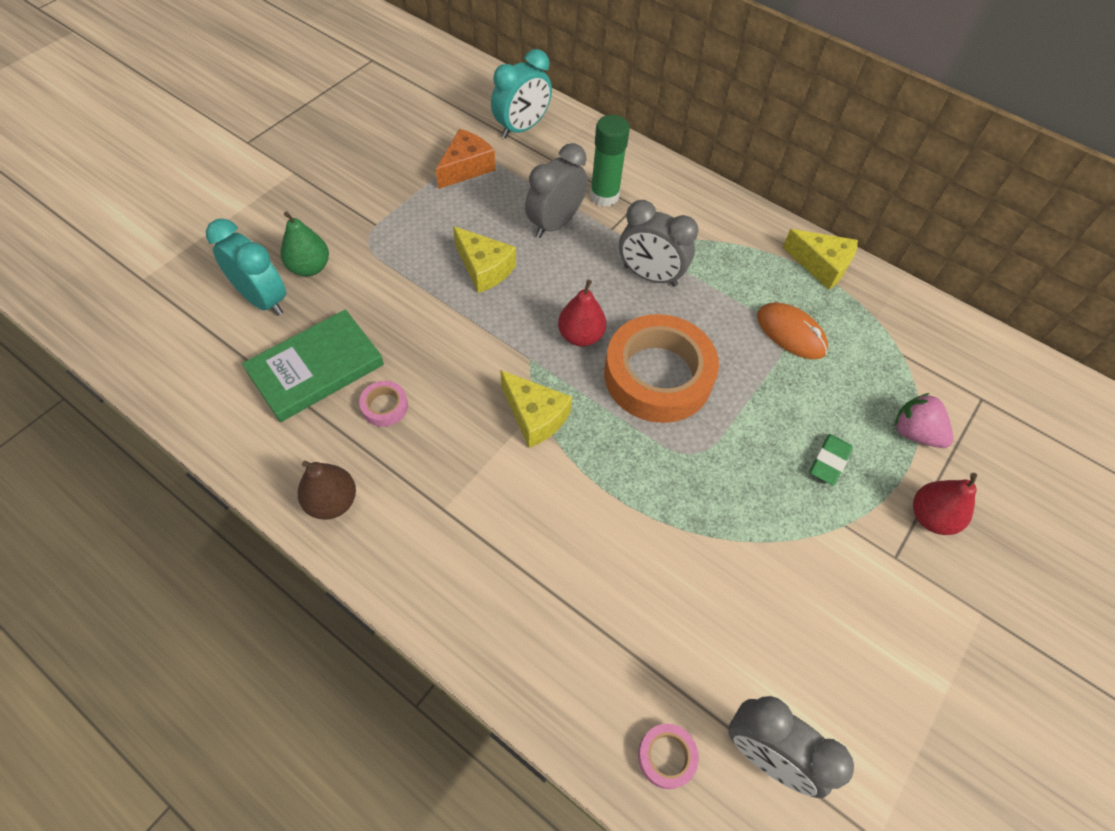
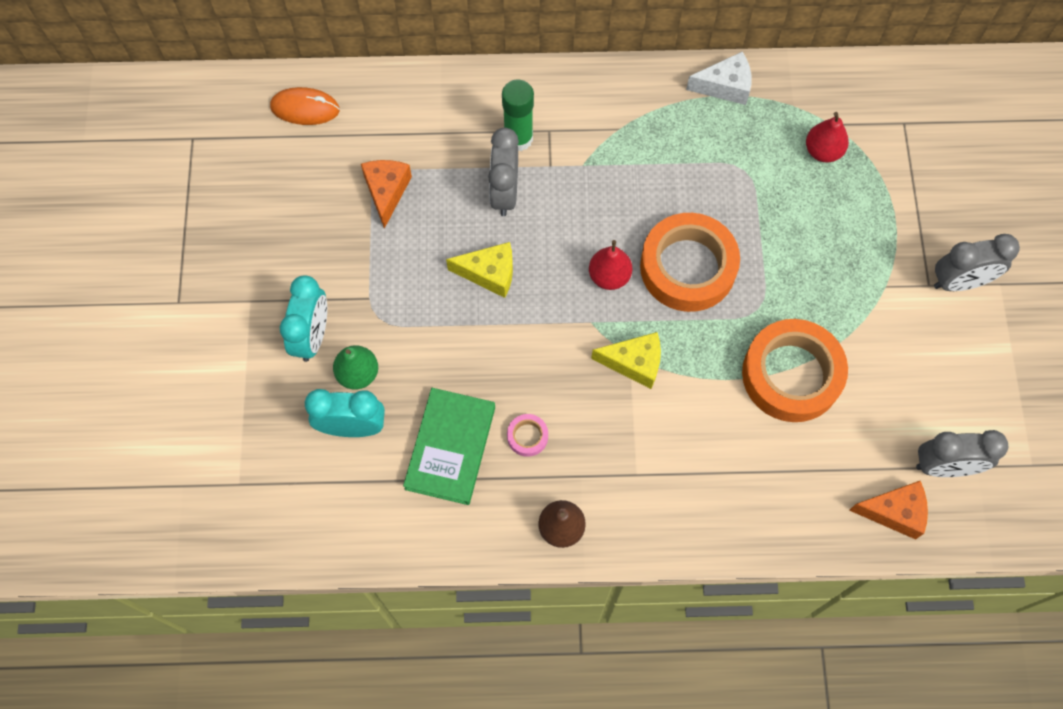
camera: 35 degrees left, 10 degrees up
turquoise clock [491,49,552,138] -> turquoise clock moved to [280,275,327,362]
grey clock [619,200,698,287] -> grey clock moved to [934,234,1020,291]
pink tape [638,724,699,789] -> orange cheese [849,481,928,540]
orange mouse [757,302,828,359] -> orange mouse moved to [270,87,340,125]
yellow cheese [782,229,858,290] -> white cheese [686,52,752,105]
green eraser [810,434,853,486] -> none
pink strawberry [895,393,953,448] -> none
red pear [913,473,977,535] -> red pear moved to [806,112,849,163]
none -> orange tape [742,319,848,422]

